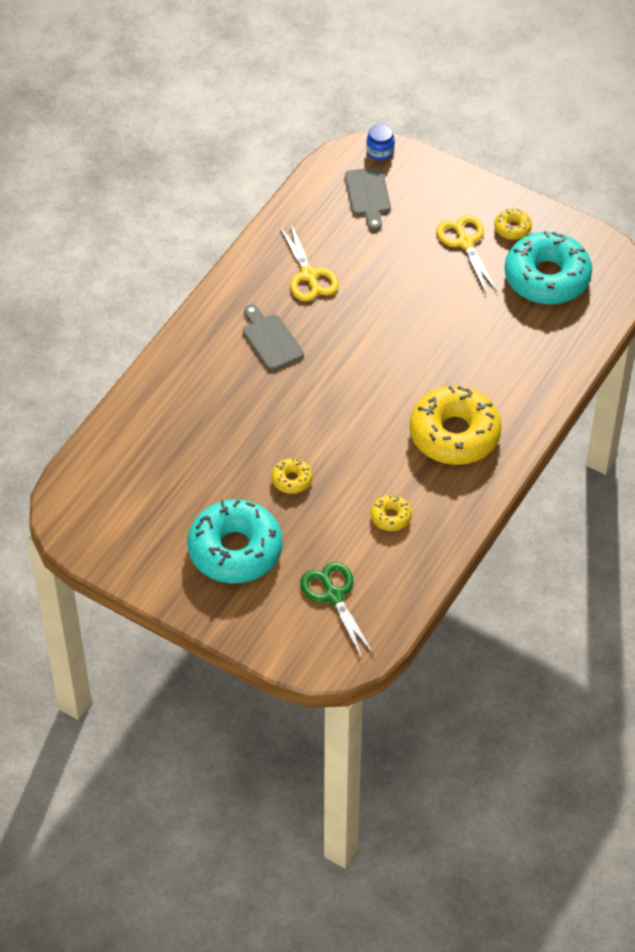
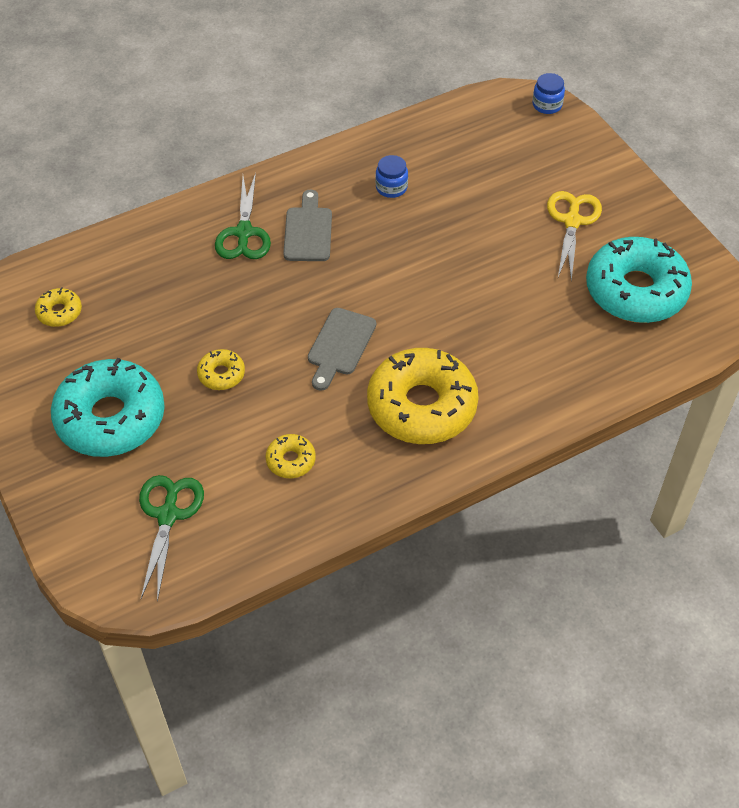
camera: 30 degrees right, 0 degrees up
yellow scissors [279,222,339,301] -> blue jar [376,155,408,198]
grey cutting board [345,167,391,230] -> grey cutting board moved to [308,308,376,391]
yellow donut [494,208,532,240] -> yellow donut moved to [35,287,82,327]
none -> green scissors [215,173,271,259]

